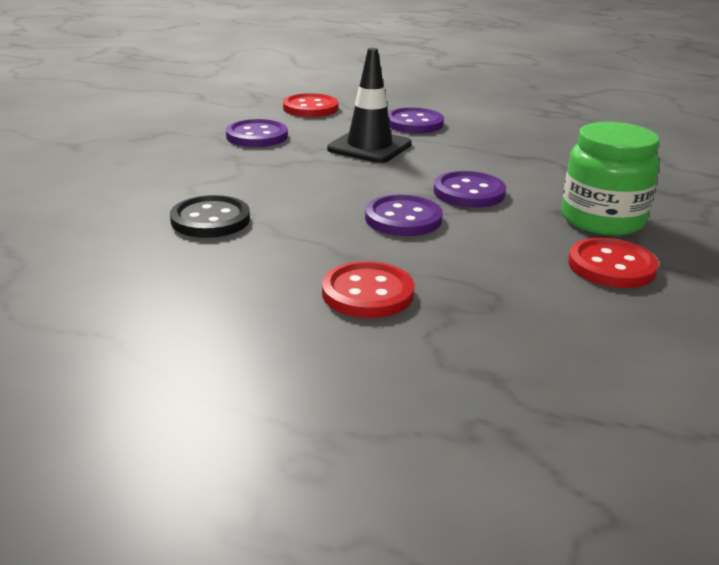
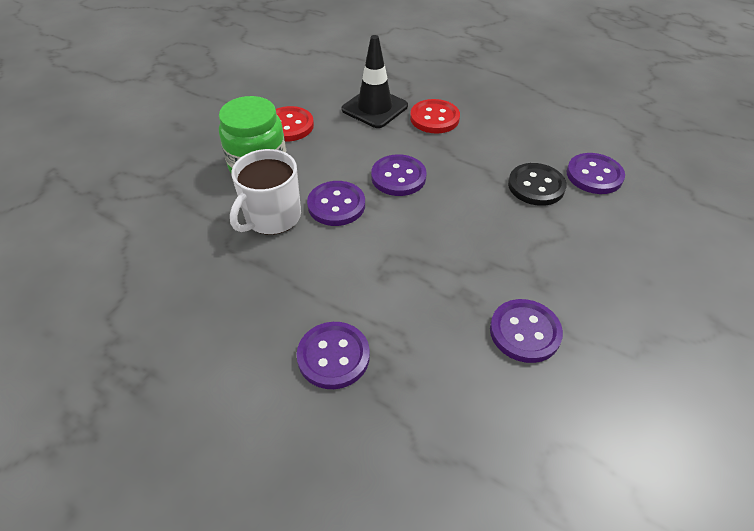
camera: 170 degrees left, 20 degrees up
red button [283,93,338,117] -> none
black traffic cone [327,48,412,163] -> black traffic cone moved to [342,35,408,128]
none -> white mug [230,149,301,235]
none -> purple button [567,153,625,194]

